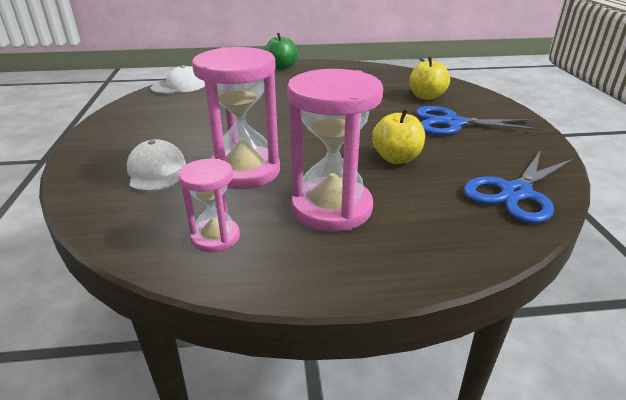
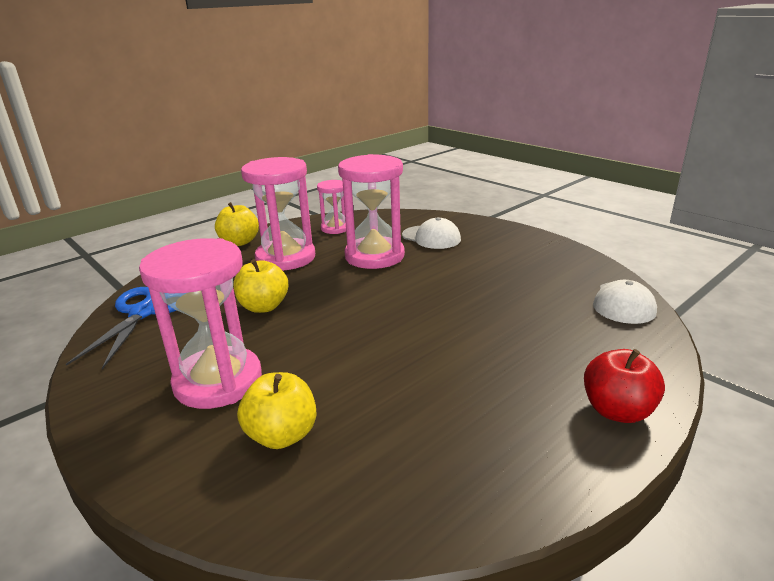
camera: 145 degrees right, 5 degrees down
green apple [265,33,298,70] -> red apple [584,349,665,423]
blue scissors [416,106,541,135] -> pink hourglass [139,238,262,409]
none -> yellow apple [215,202,259,246]

